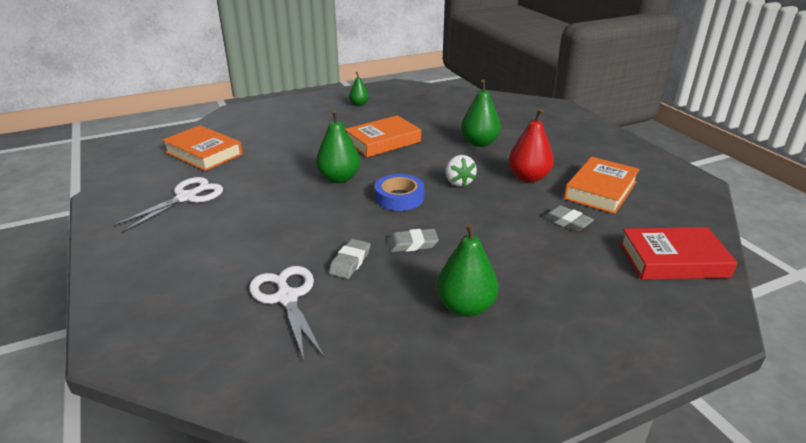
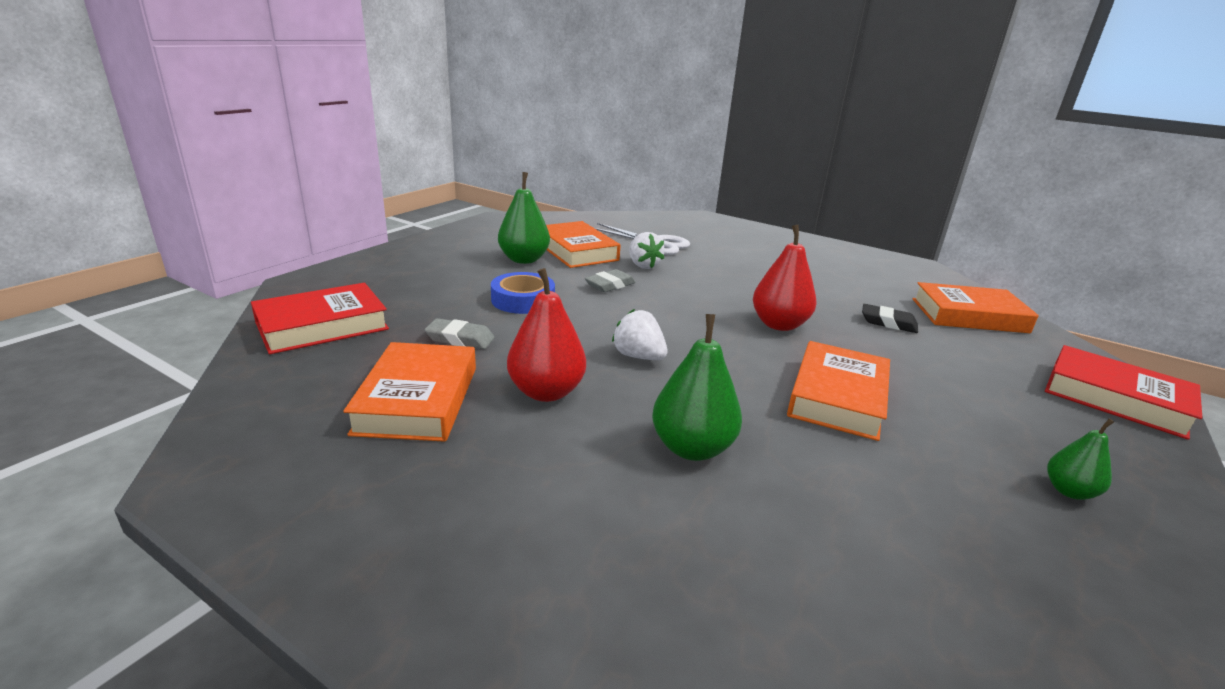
camera: 145 degrees right, 5 degrees down
white scissors [114,177,223,232] -> none
green pear [316,110,360,183] -> red pear [753,225,817,331]
grey eraser [329,239,370,279] -> white strawberry [629,232,665,269]
blue tape [375,174,424,211] -> blue tape moved to [491,272,555,314]
none -> orange book [546,221,621,268]
none -> black eraser [862,304,918,333]
none -> red book [1045,345,1202,440]

